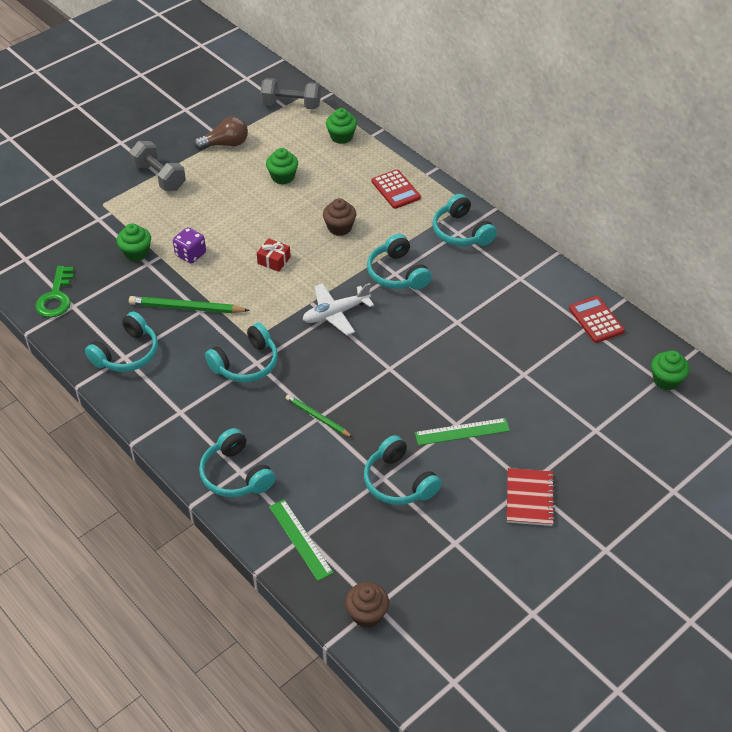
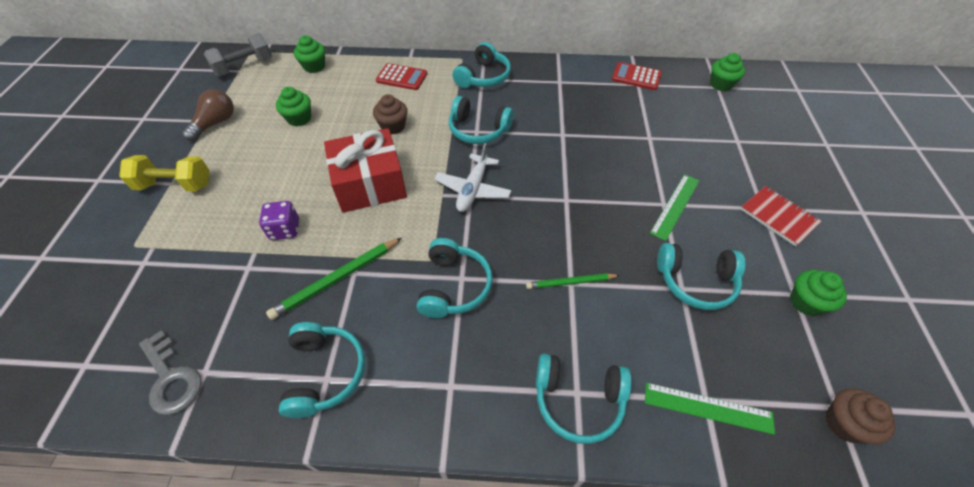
camera: 45 degrees left, 5 degrees up
green key [35,266,74,318] -> grey key [139,330,202,415]
green cupcake [117,223,151,261] -> green cupcake moved to [790,270,847,316]
grey dumbbell [129,141,186,191] -> yellow dumbbell [119,155,209,192]
red gift [257,238,291,272] -> red gift [324,128,407,213], size x2.35
turquoise headphones [432,194,497,246] -> turquoise headphones turned 75 degrees counterclockwise [452,42,511,88]

